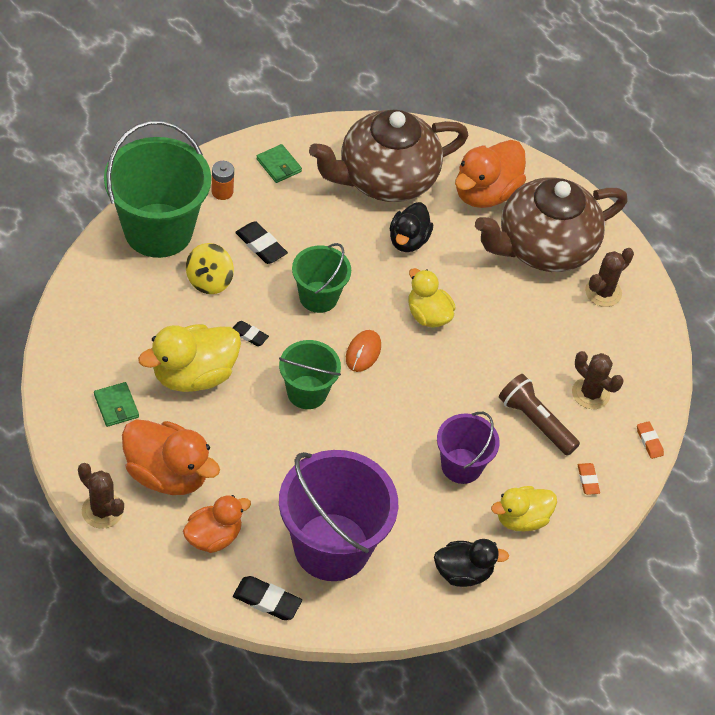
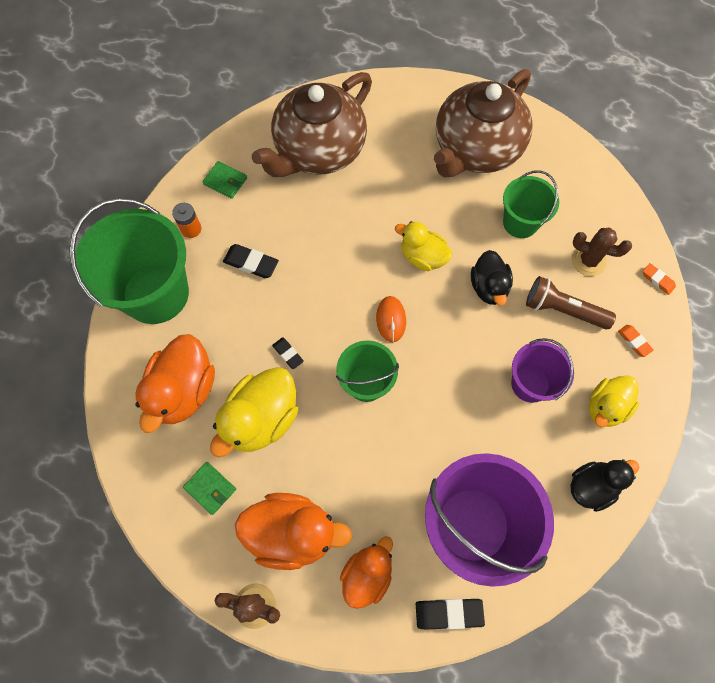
camera: 20 degrees left, 15 degrees up
yellow spinning top [186,243,234,294] -> none
black eraser [233,321,269,346] -> black eraser turned 45 degrees clockwise [272,337,304,369]
green bucket [292,243,351,313] -> green bucket moved to [503,170,559,238]
black duck [390,202,433,252] -> black duck moved to [471,250,513,306]
orange duck [455,140,526,208] -> orange duck moved to [135,334,215,433]
brown cactus [585,248,634,307] -> none

